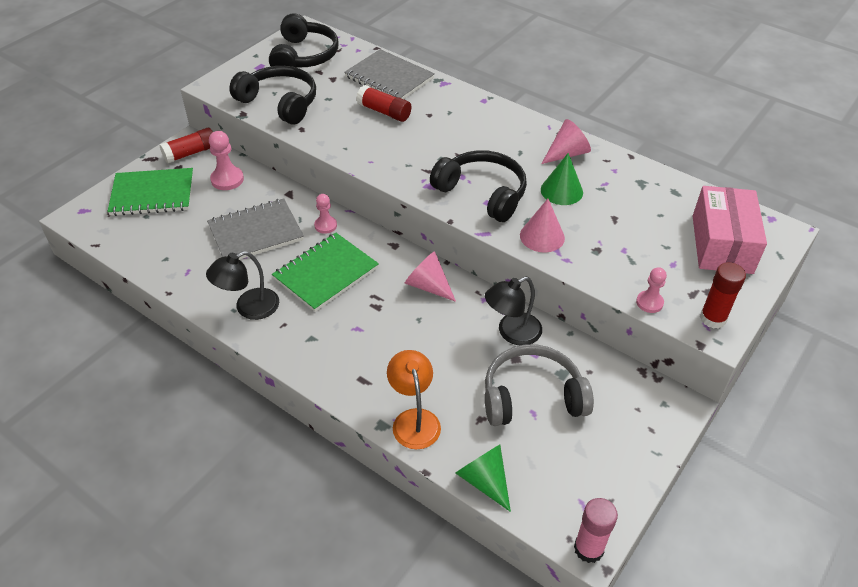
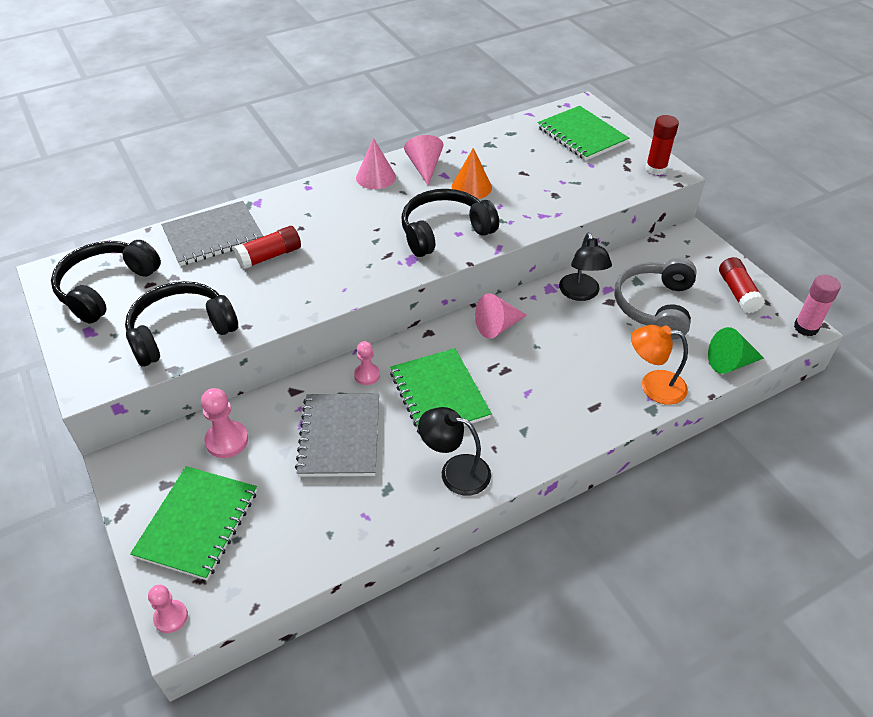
camera: 65 degrees left, 0 degrees up
red glue stick [159,128,213,163] -> red glue stick moved to [719,257,765,313]
black lamp [206,251,279,320] -> black lamp turned 120 degrees clockwise [418,407,491,496]
black headphones [269,13,338,67] -> black headphones turned 90 degrees counterclockwise [51,240,161,324]
pink cone [520,199,565,252] -> pink cone moved to [356,138,396,189]
green cone [541,153,583,205] -> orange cone [452,148,492,199]
pink pawn [636,267,667,313] -> pink pawn moved to [148,585,188,633]
pink box [693,186,767,274] -> green notebook [537,106,629,160]

